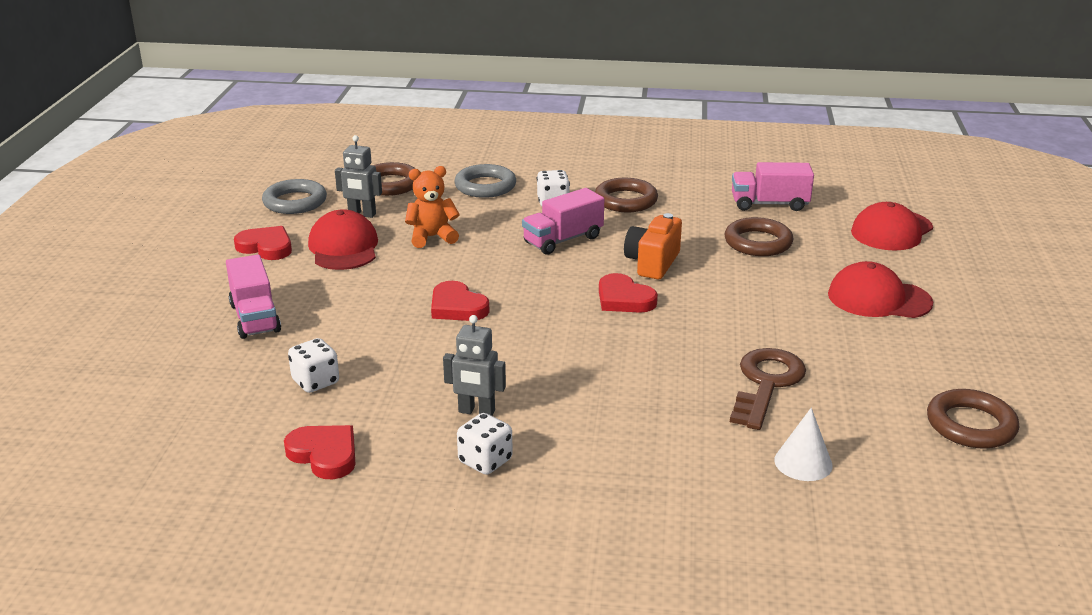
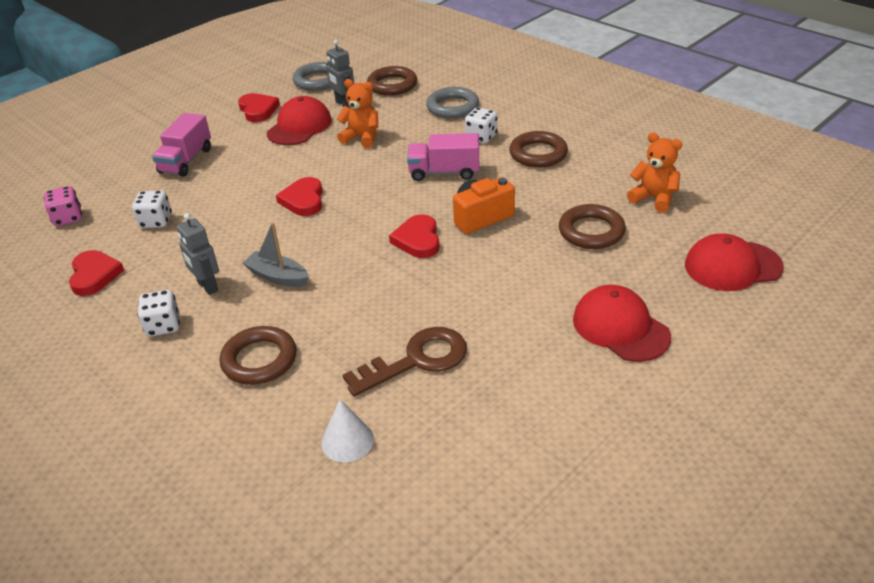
camera: 40 degrees right, 10 degrees up
pink truck [732,162,814,211] -> orange teddy bear [627,132,682,213]
brown ring [927,389,1019,449] -> brown ring moved to [219,326,297,385]
none -> pink dice [44,186,82,226]
none -> grey boat [243,223,309,287]

